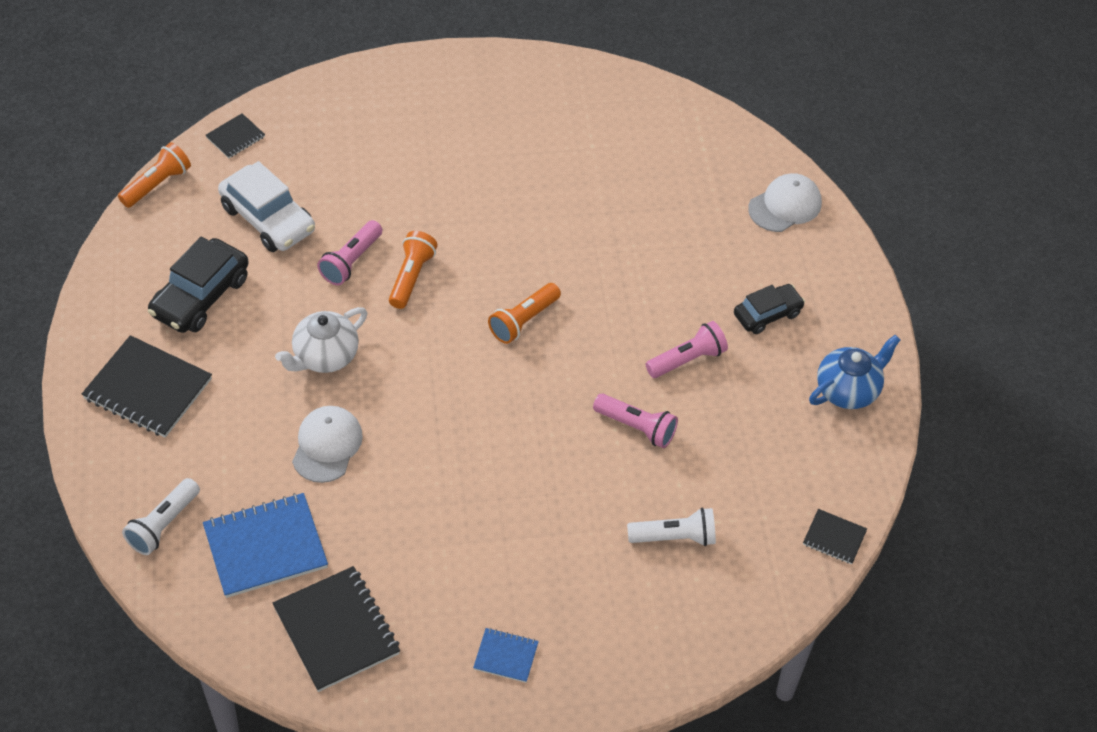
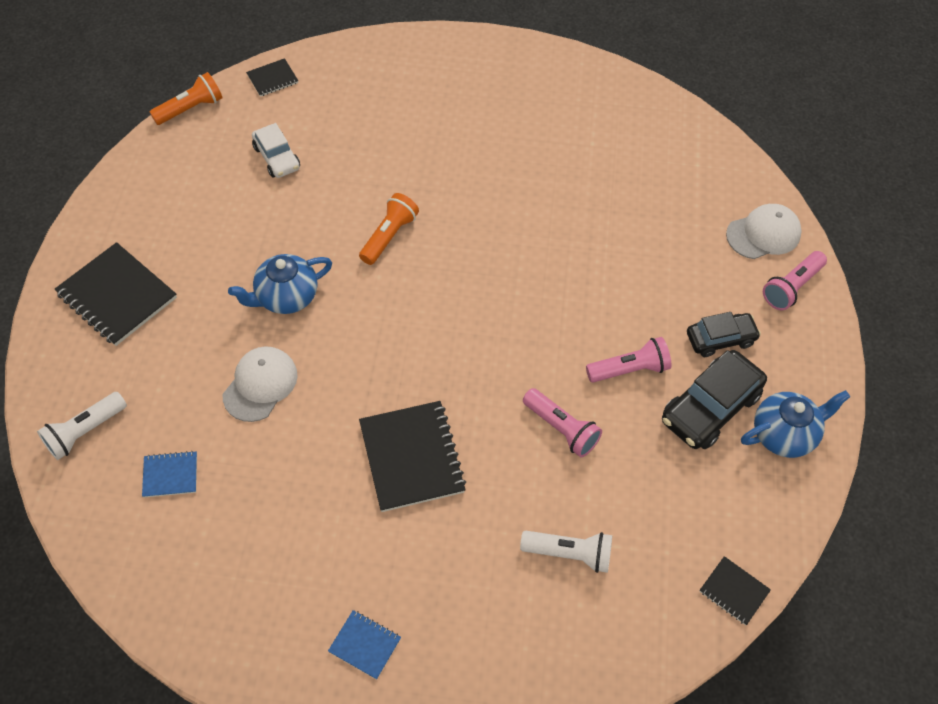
camera: 15 degrees right, 5 degrees up
black car [148,237,249,333] -> black car moved to [662,350,767,449]
blue notebook [203,493,328,598] -> blue notebook [142,451,197,498], size x0.51
white car [218,161,315,252] -> white car [252,123,300,178], size x0.63
black notebook [272,566,400,692] -> black notebook moved to [359,401,466,512]
white teapot [275,307,367,373] -> blue teapot [228,254,332,314]
pink flashlight [317,220,382,285] -> pink flashlight moved to [763,251,827,310]
orange flashlight [488,283,561,344] -> none

